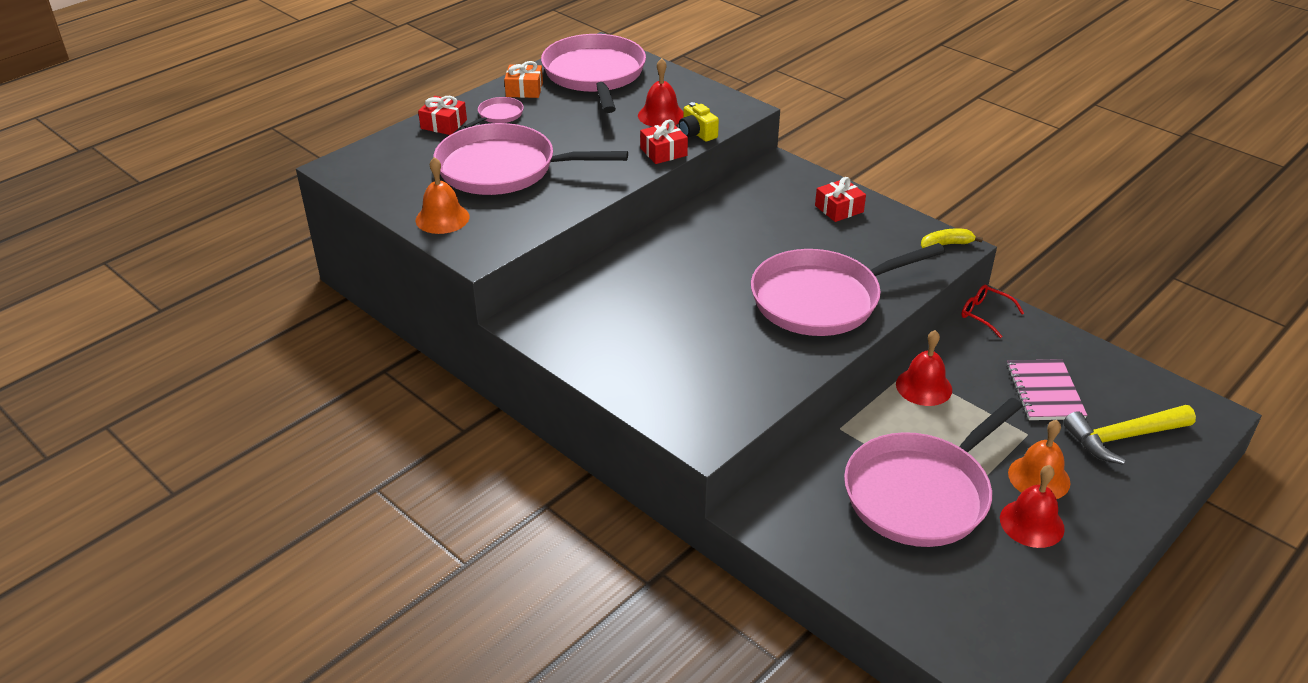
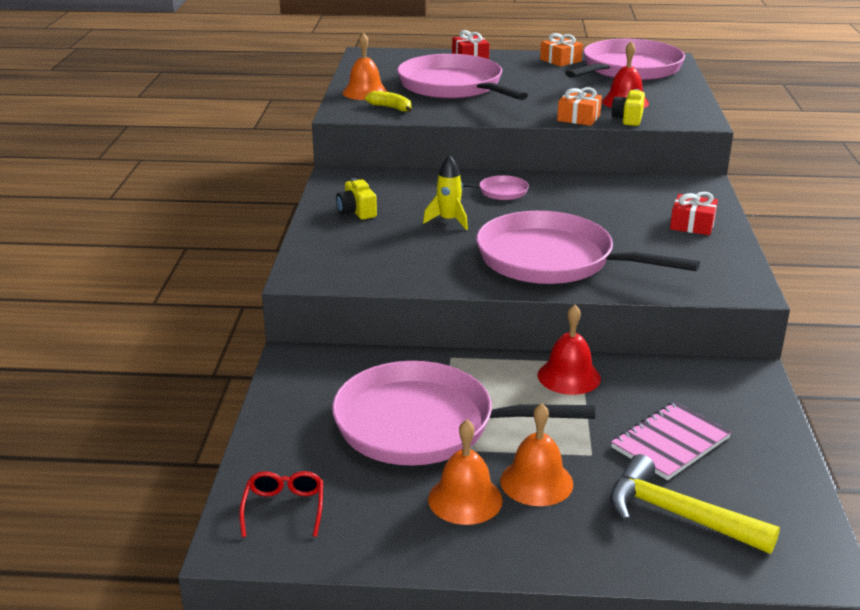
camera: 50 degrees right, 10 degrees down
pink pan [464,97,524,128] -> pink pan moved to [463,175,529,200]
red gift [640,120,688,164] -> orange gift [557,87,602,126]
yellow banana [921,228,983,248] -> yellow banana moved to [365,91,412,112]
red glasses [961,285,1024,338] -> red glasses moved to [239,471,323,537]
red bell [1000,465,1065,548] -> orange bell [428,420,503,525]
none -> yellow camera [336,178,377,220]
none -> yellow rocket [423,155,468,230]

